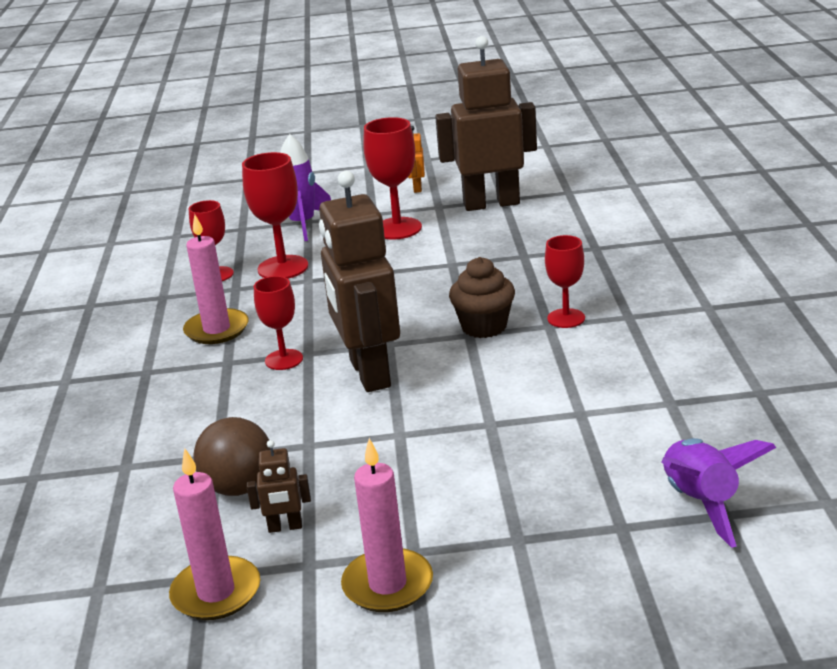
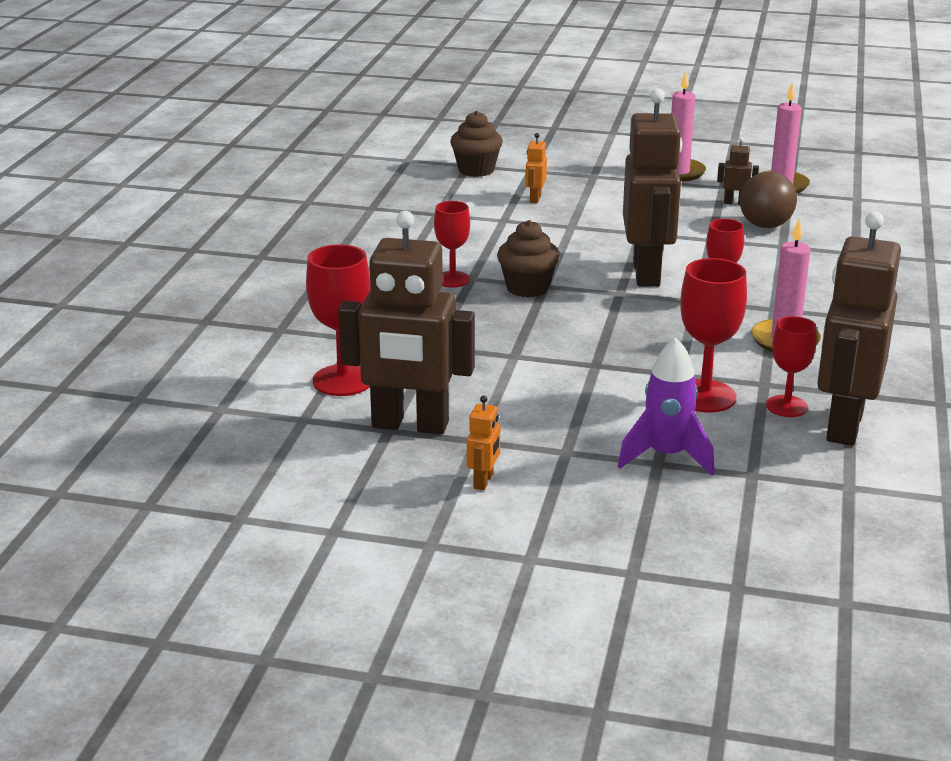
camera: 165 degrees left, 0 degrees up
red goblet [363,117,422,240] -> red goblet moved to [306,244,370,396]
purple rocket [662,438,776,548] -> brown cupcake [450,111,503,177]
none -> orange robot [525,133,547,203]
none -> brown robot [817,212,901,446]

